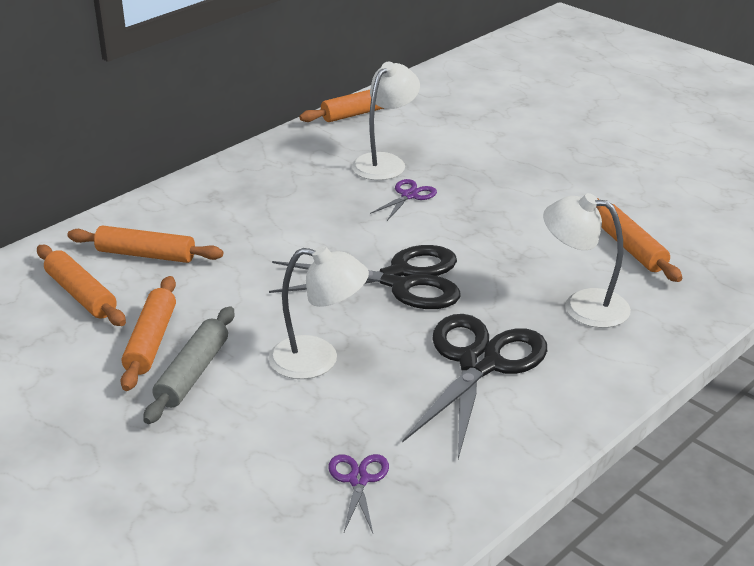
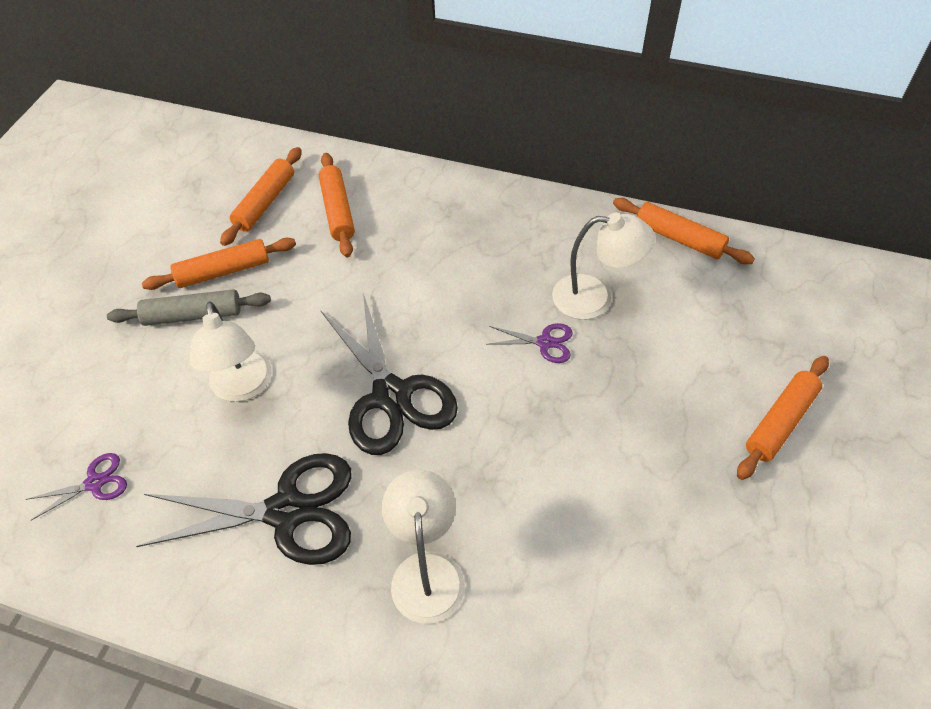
camera: 65 degrees right, 20 degrees up
orange rolling pin [596,197,682,282] -> orange rolling pin moved to [737,356,829,480]

